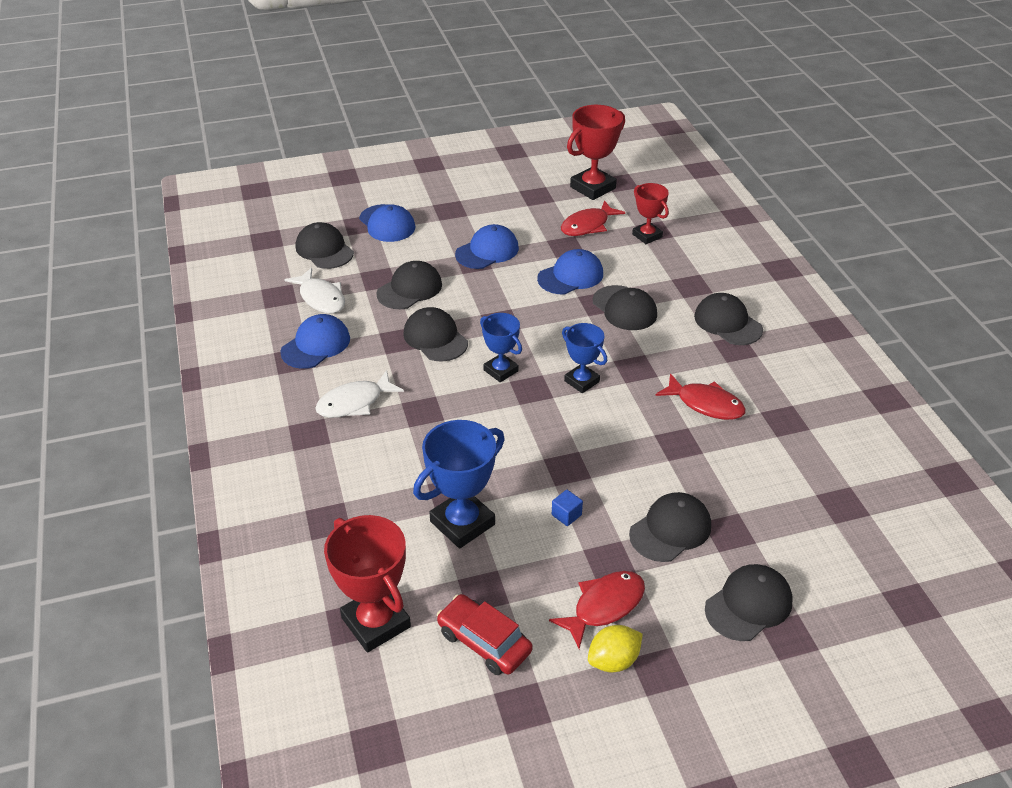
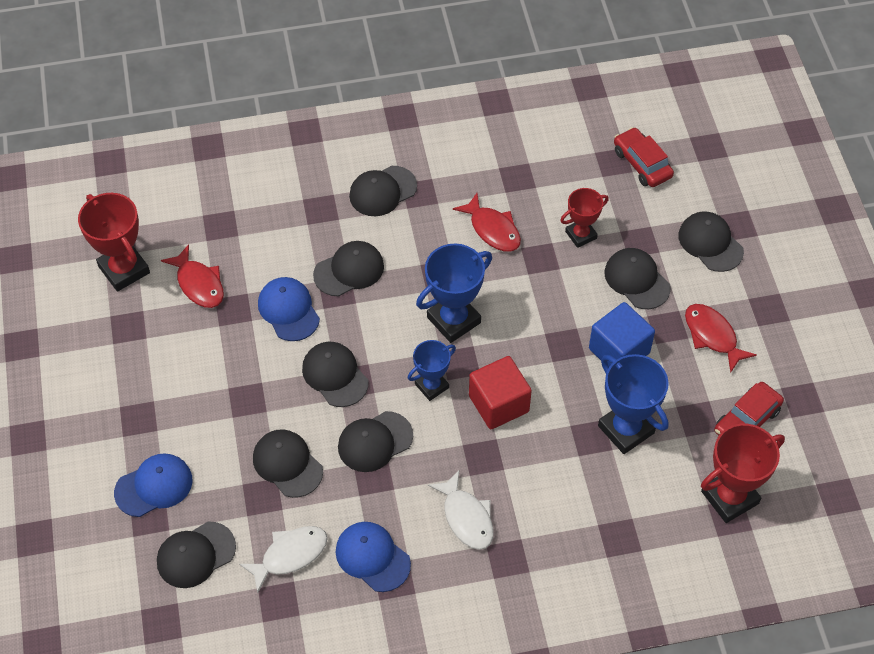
camera: 85 degrees left, 15 degrees up
blue cap [455,224,519,269] -> none
blue cube [552,490,583,526] -> blue cube [589,302,655,367], size x2.38
blue trophy [562,323,607,393] -> blue trophy [416,244,492,343], size x1.61
yellow lemon [588,625,643,672] -> none
red trophy [632,183,669,244] -> red trophy moved to [560,188,609,248]
red fish [655,373,746,420] -> red fish turned 105 degrees clockwise [453,193,521,252]
none -> black cap [302,342,368,407]
none -> red cube [469,356,532,429]
none -> red car [614,127,674,187]

